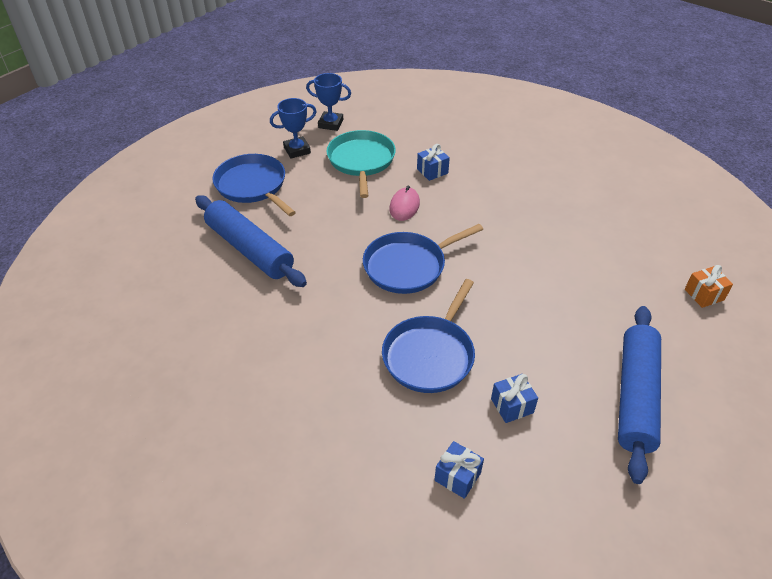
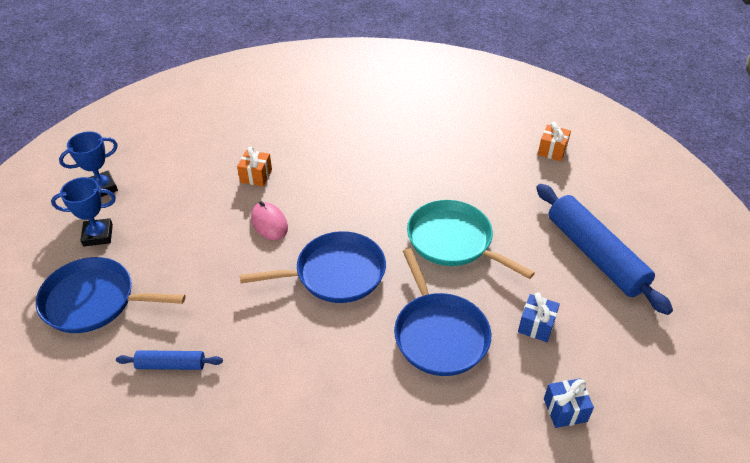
camera: 45 degrees left, 0 degrees up
blue rolling pin [195,195,307,287] -> blue rolling pin [116,350,223,370], size x0.49
blue trophy [270,98,317,158] -> blue trophy turned 60 degrees clockwise [51,177,116,246]
turquoise pan [326,130,396,198] -> turquoise pan moved to [407,200,535,279]
blue pan [363,224,483,294] -> blue pan turned 120 degrees counterclockwise [240,231,386,303]
blue gift [417,144,450,181] -> orange gift [237,147,272,186]

